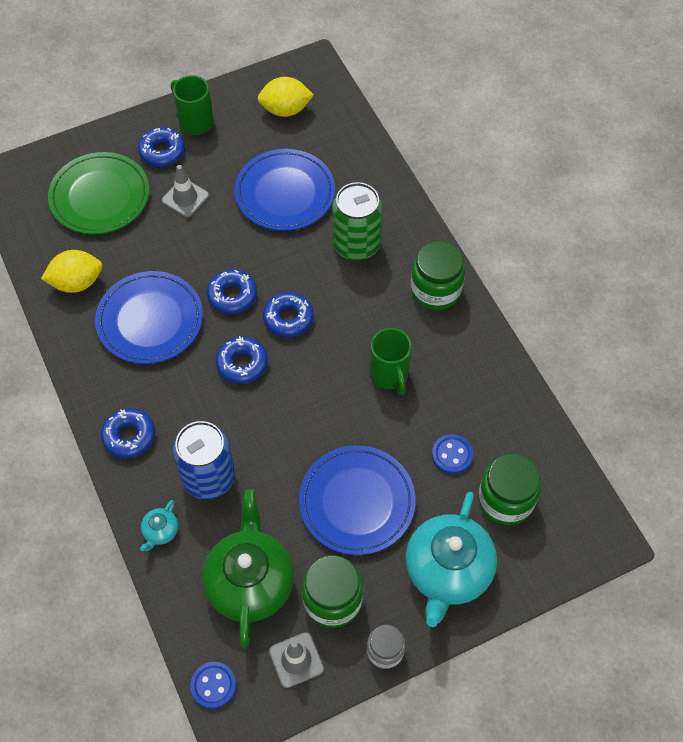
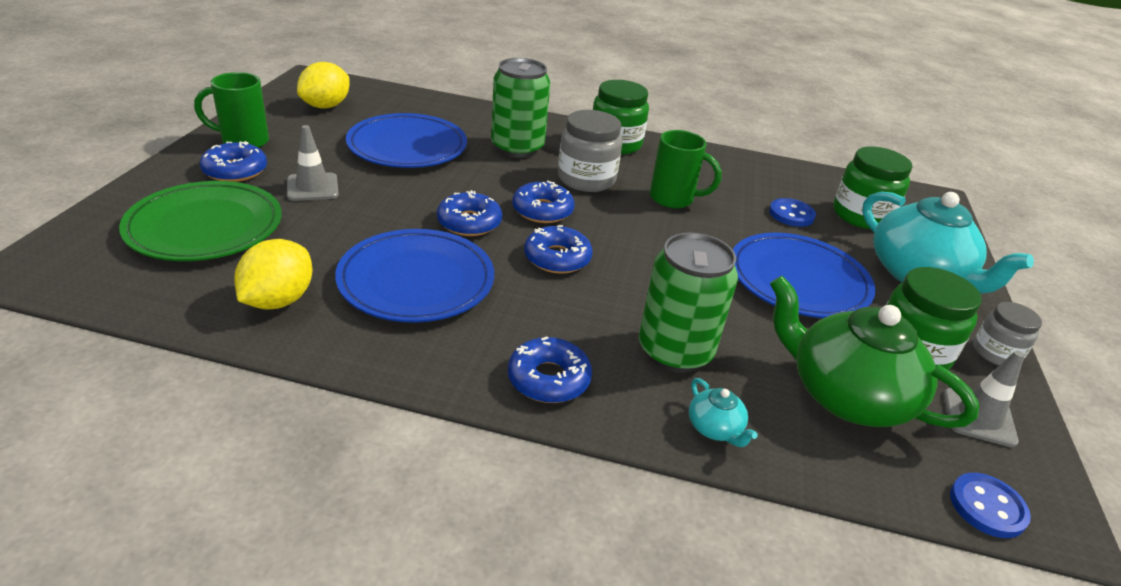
camera: 55 degrees left, 25 degrees down
blue can [173,421,235,499] -> green can [639,233,738,373]
none -> grey jar [558,110,622,192]

